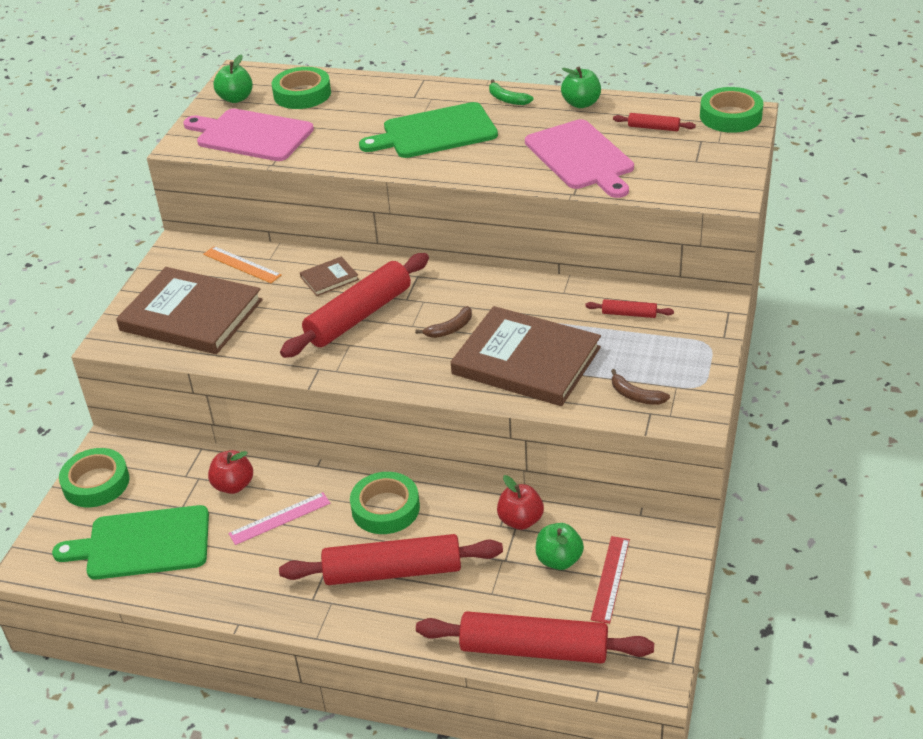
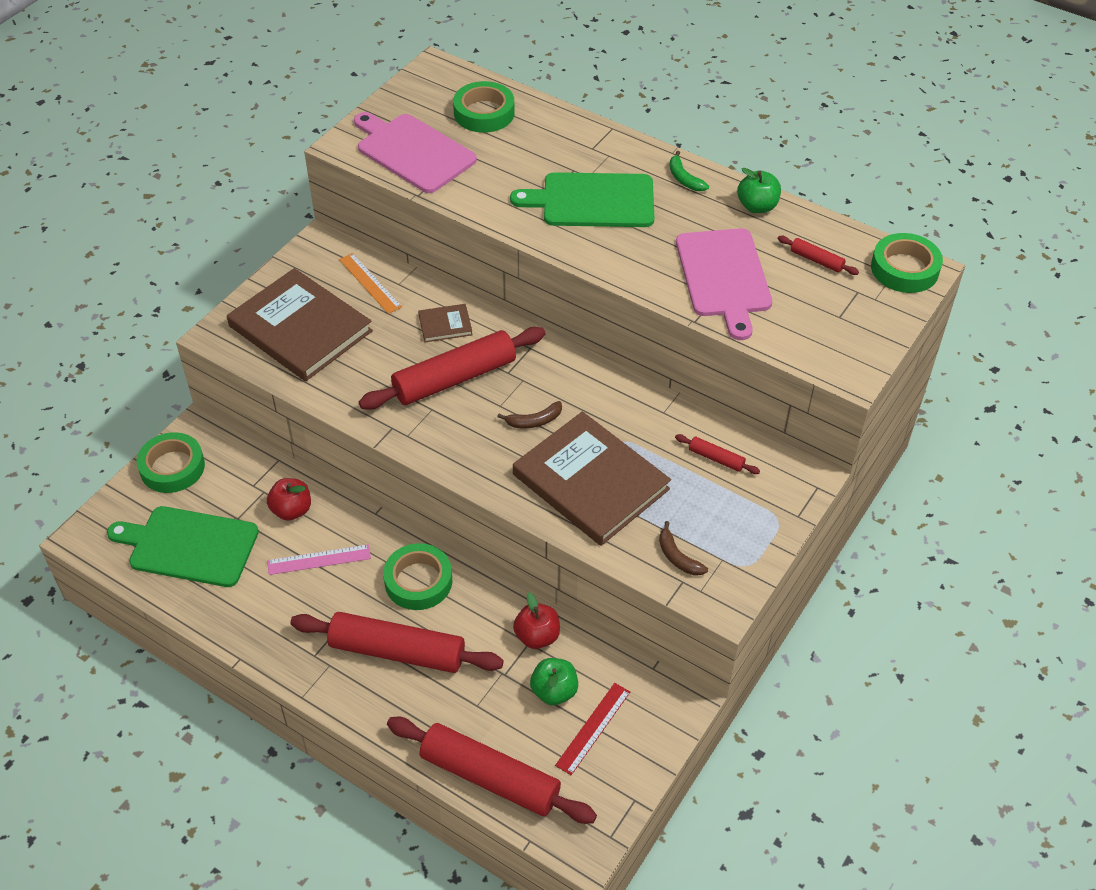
camera: 15 degrees right, 10 degrees up
green apple [214,54,253,103] -> none

